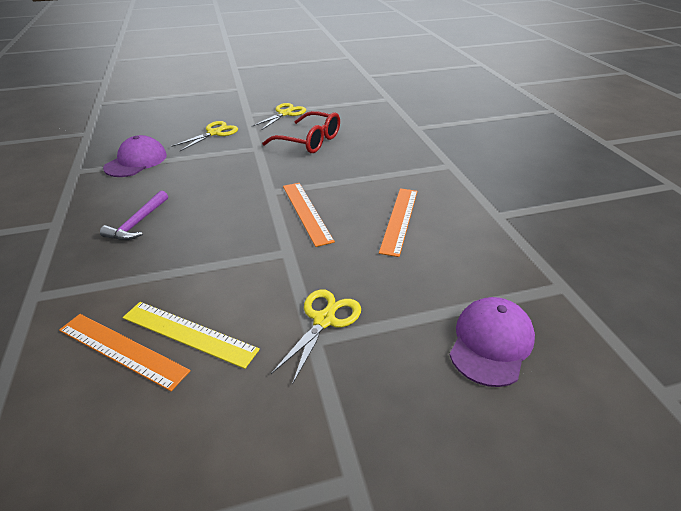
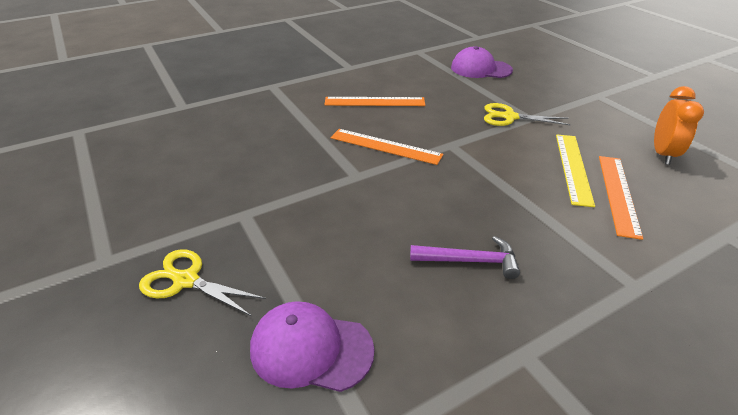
camera: 105 degrees left, 0 degrees up
yellow scissors [252,103,306,130] -> none
red glasses [262,111,340,153] -> none
orange ruler [283,183,335,247] -> orange ruler turned 60 degrees clockwise [330,129,443,165]
none -> orange clock [654,86,704,165]

